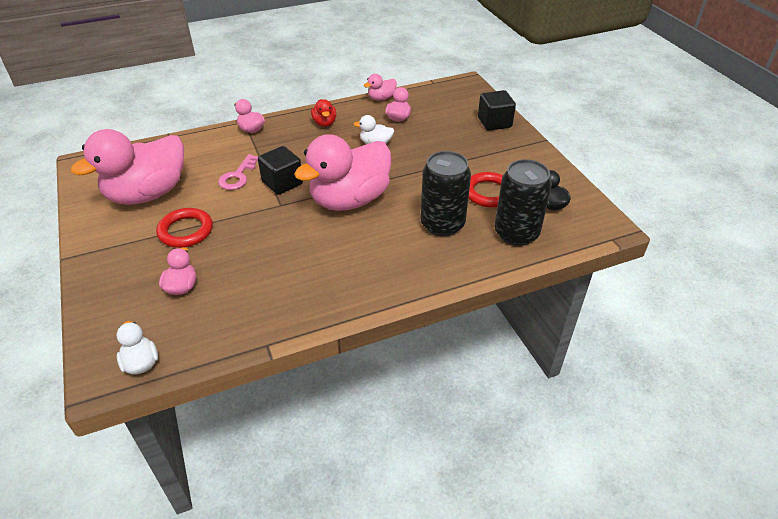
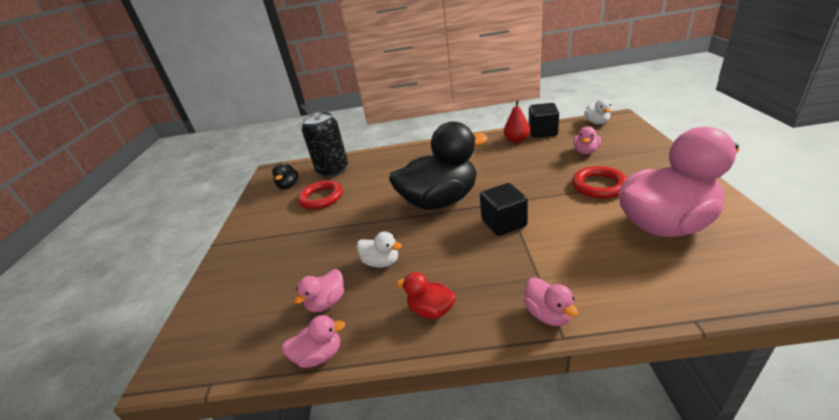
camera: 155 degrees left, 10 degrees down
pink key [218,154,258,190] -> none
pink duck [294,134,391,211] -> black duck [389,121,488,210]
red duck [311,99,336,127] -> red duck turned 75 degrees counterclockwise [396,272,456,319]
black can [420,151,471,236] -> none
black cube [478,90,516,131] -> black cube moved to [529,103,559,138]
none -> red pear [504,100,530,143]

